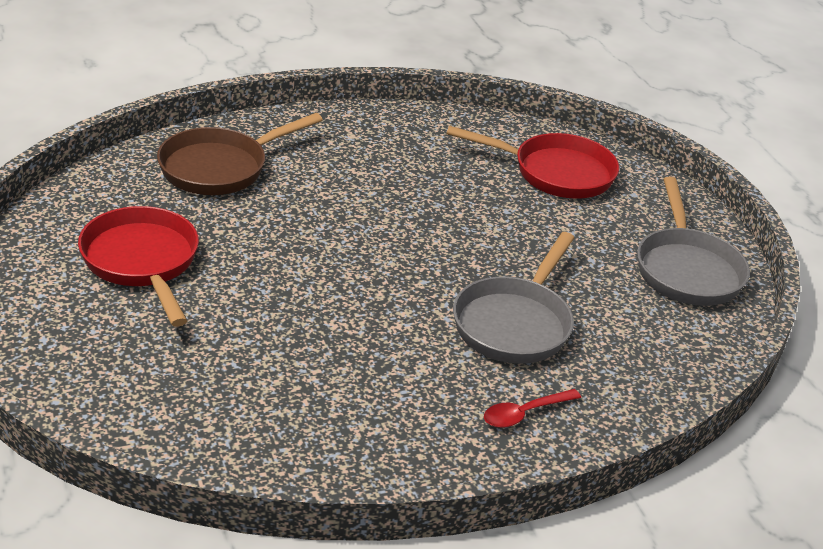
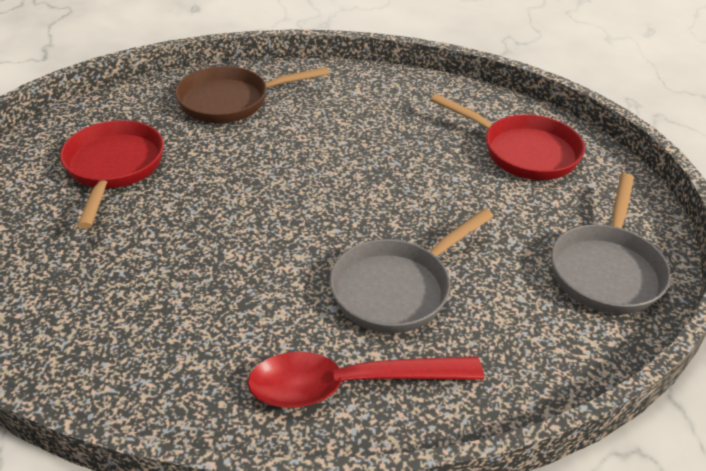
camera: 25 degrees right, 5 degrees up
red spoon [484,389,581,428] -> red spoon [247,352,484,408], size x2.03

